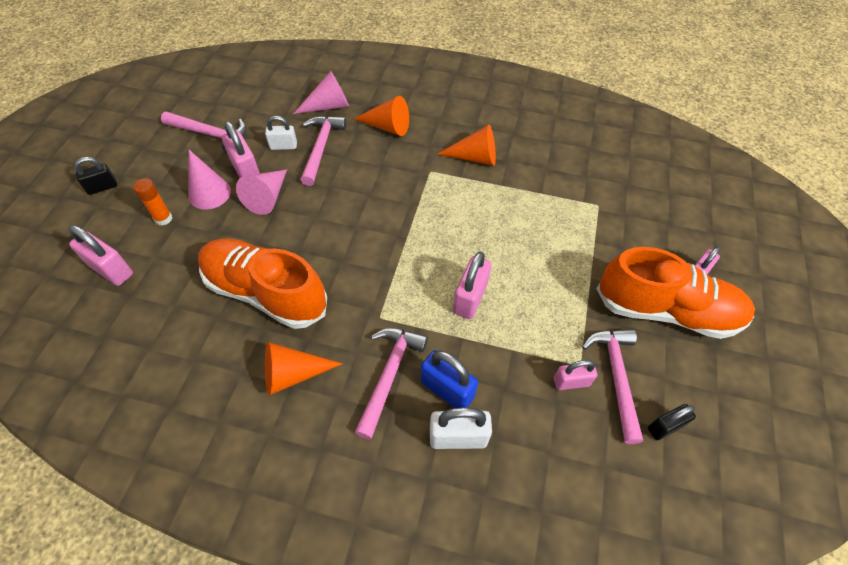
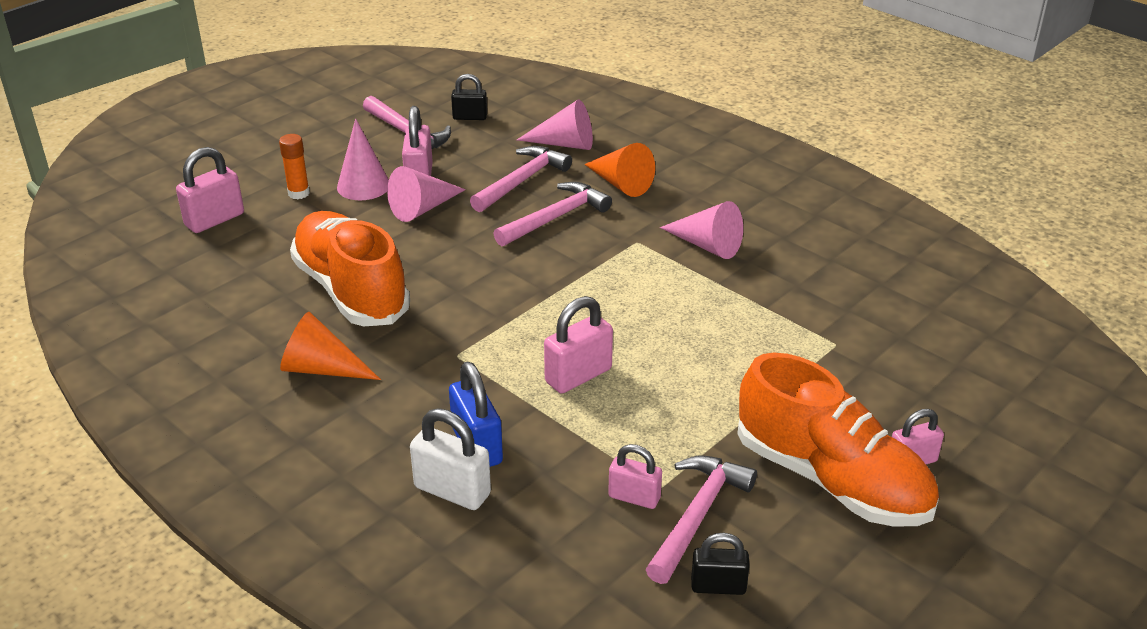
camera: 30 degrees right, 20 degrees down
pink padlock [68,225,133,286] -> pink padlock turned 75 degrees clockwise [176,147,244,233]
black padlock [74,157,117,195] -> black padlock moved to [451,74,487,120]
white padlock [265,116,297,150] -> none
pink hammer [355,328,428,440] -> pink hammer moved to [493,182,612,246]
orange cone [437,125,496,166] -> pink cone [660,201,743,259]

